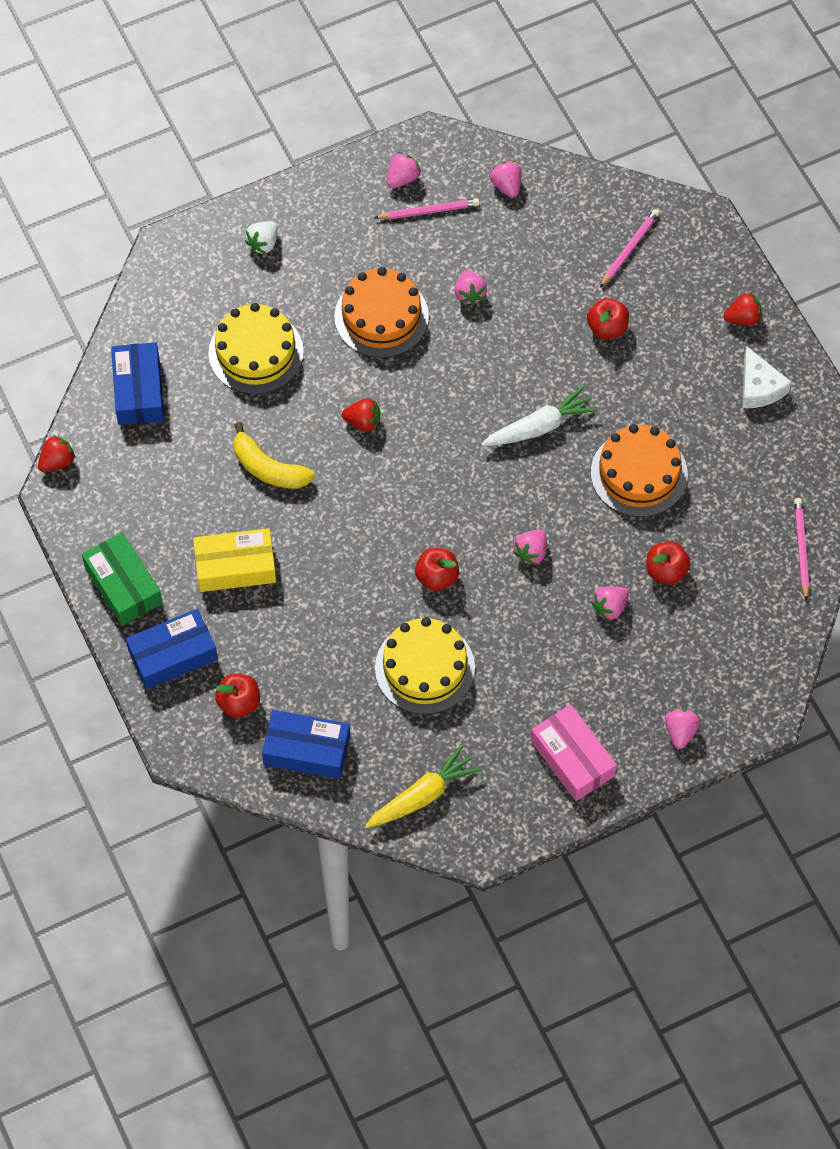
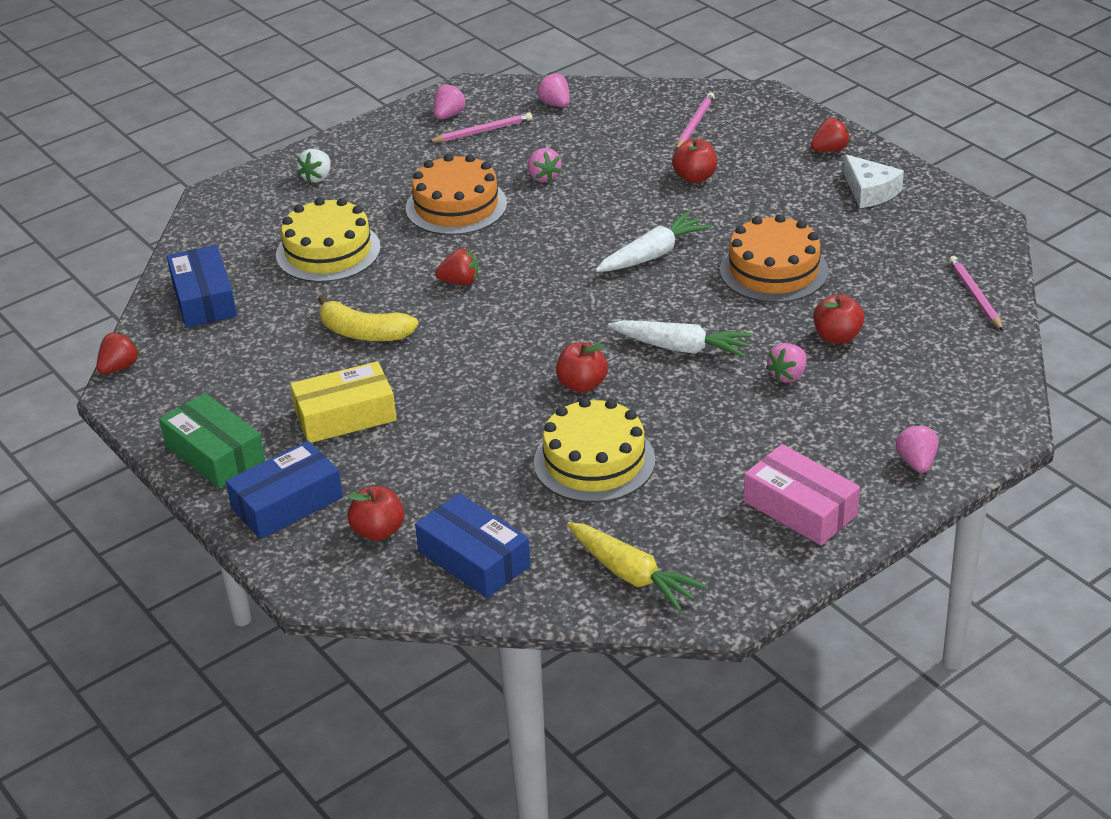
camera: 10 degrees left, 25 degrees down
blue box [262,710,350,779] -> blue box turned 45 degrees clockwise [415,493,531,598]
yellow carrot [365,744,482,828] -> yellow carrot turned 90 degrees clockwise [567,522,707,611]
pink strawberry [513,529,547,565] -> white carrot [608,320,753,358]

